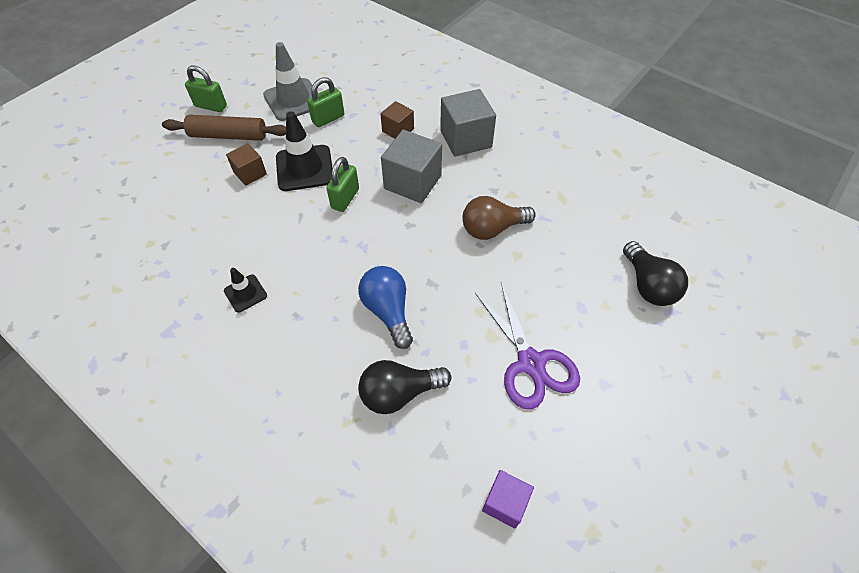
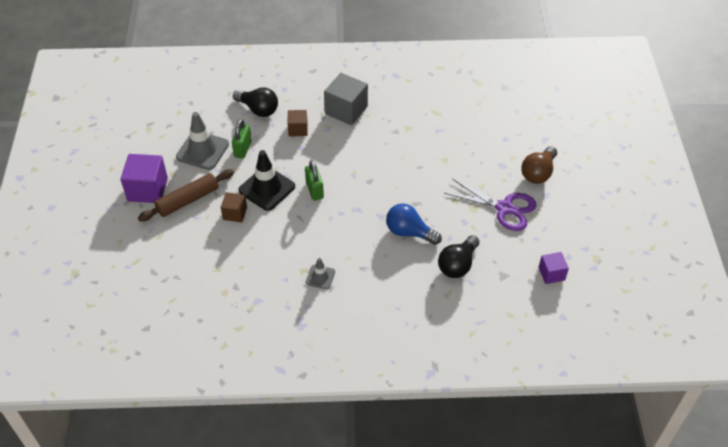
camera: 40 degrees left, 5 degrees down
green padlock [185,66,227,112] -> purple cube [120,154,168,203]
black traffic cone [224,268,267,313] -> grey traffic cone [306,258,335,289]
grey cube [381,130,442,203] -> none
brown light bulb [463,196,536,240] -> brown light bulb moved to [521,146,557,184]
black light bulb [623,241,688,306] -> black light bulb moved to [233,87,278,117]

